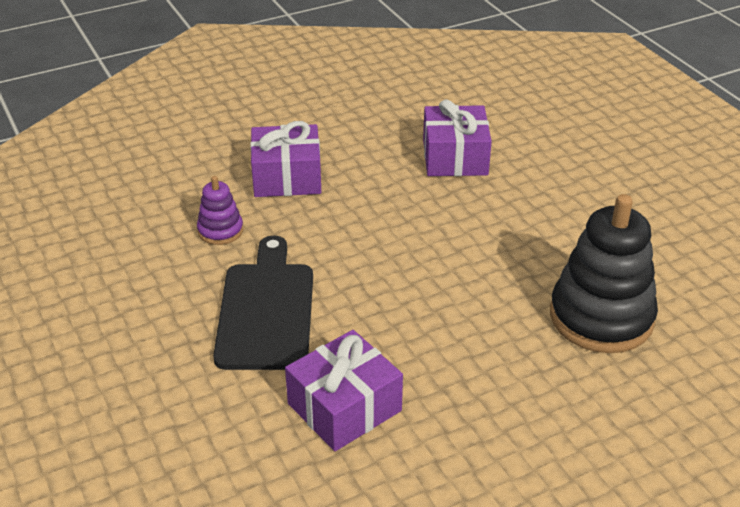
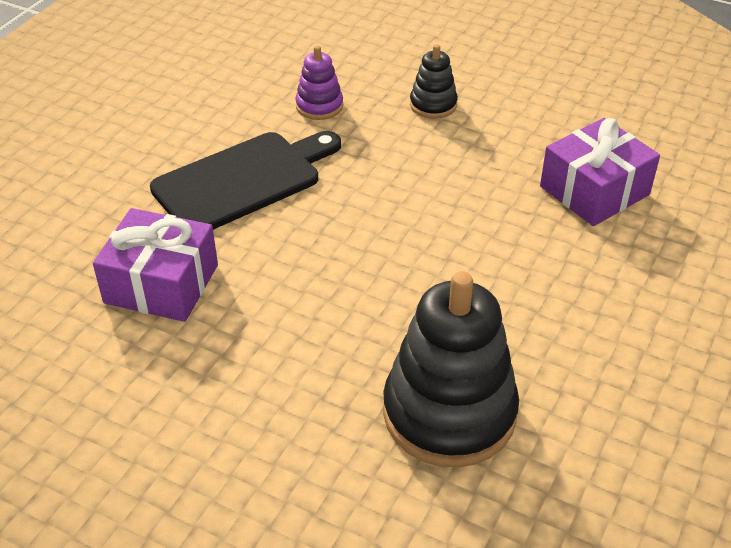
camera: 55 degrees right, 5 degrees up
purple gift [250,121,321,197] -> black stacking toy [410,44,458,119]

